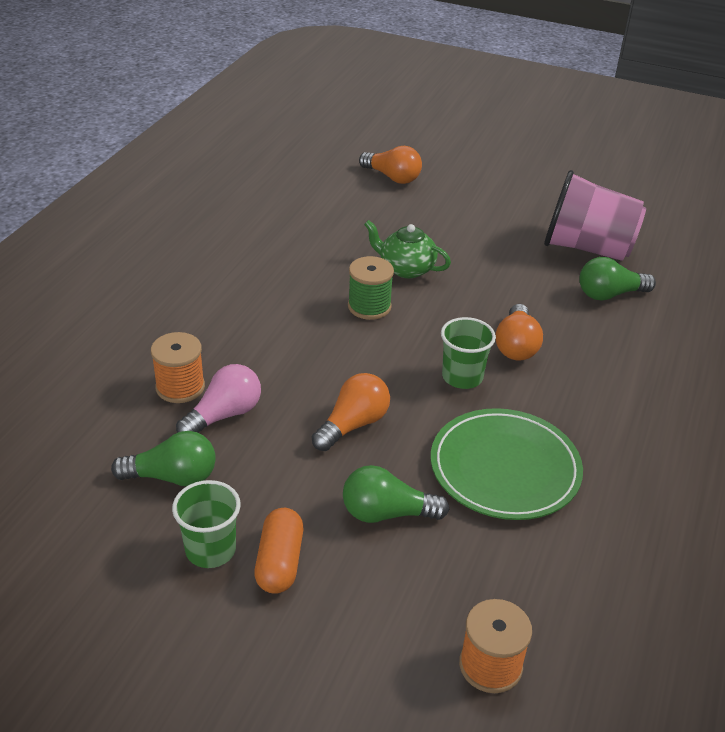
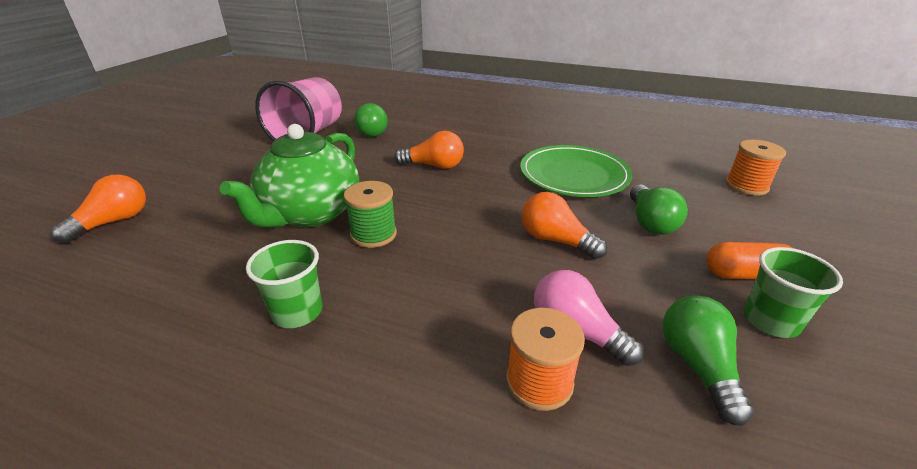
camera: 90 degrees left, 5 degrees down
green teapot [364,220,451,278] -> green teapot [220,124,359,228], size x1.71
green cup [441,317,496,389] -> green cup moved to [246,240,322,328]

